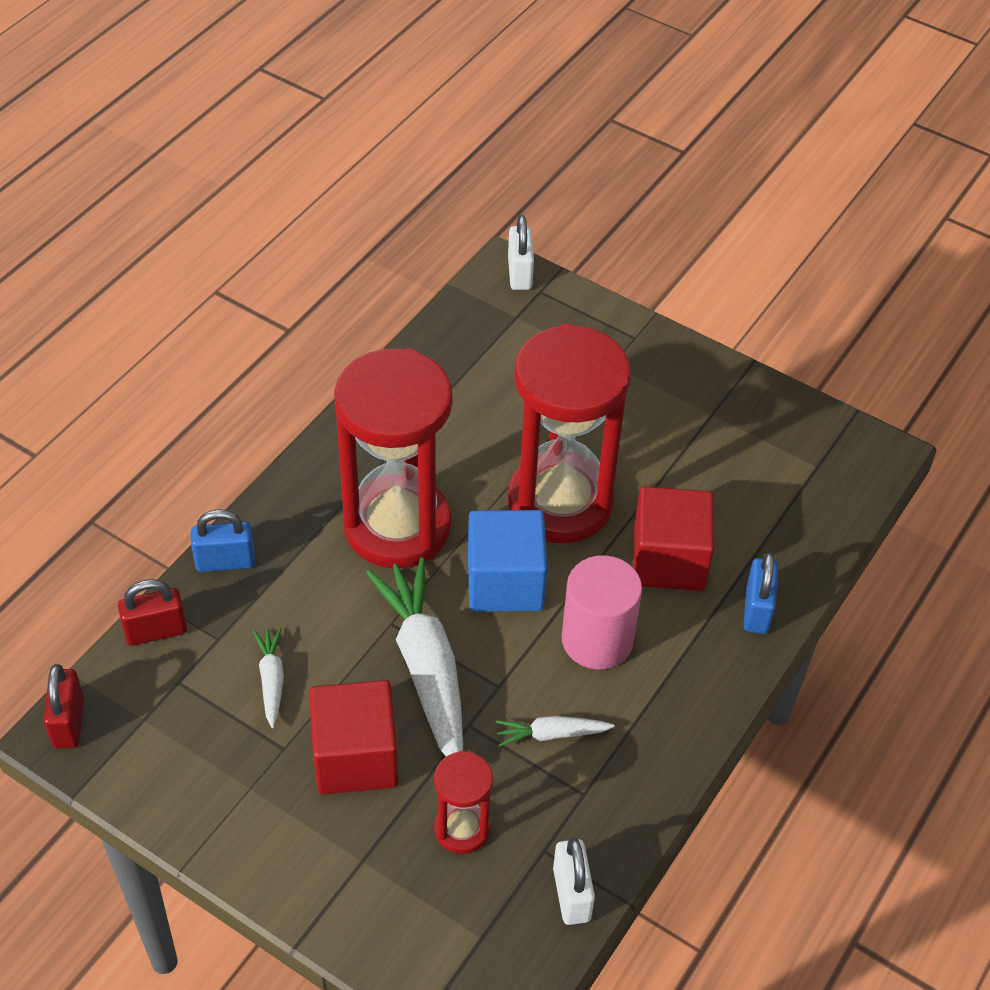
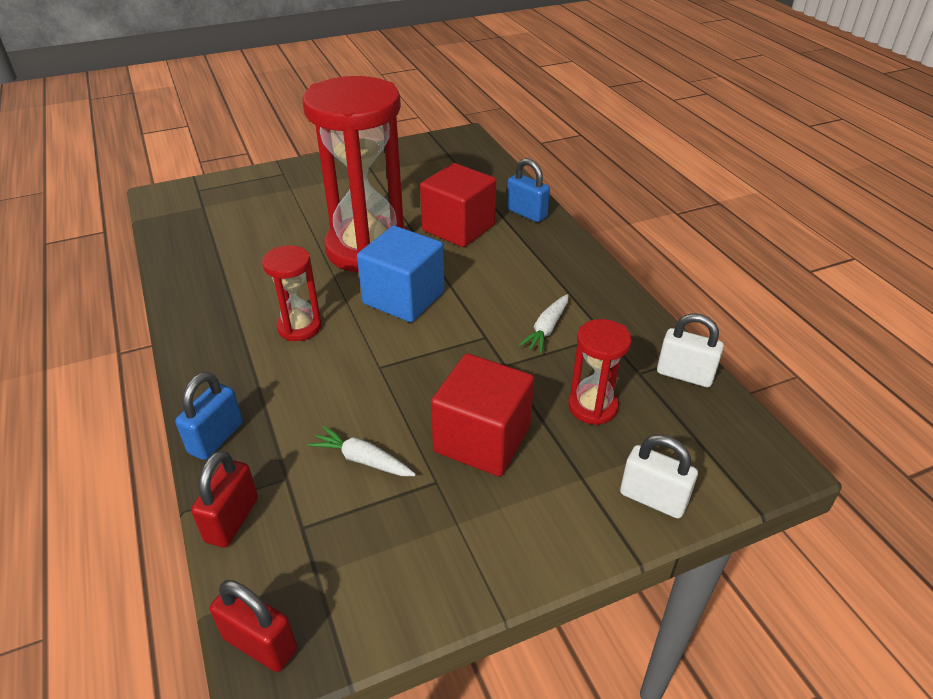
camera: 55 degrees left, 10 degrees down
red hourglass [334,348,452,568] -> red hourglass [262,245,322,341], size x0.46
white carrot [366,558,463,756] -> none
white padlock [508,215,534,290] -> white padlock moved to [620,434,698,519]
pink cylinder [562,555,642,669] -> none

